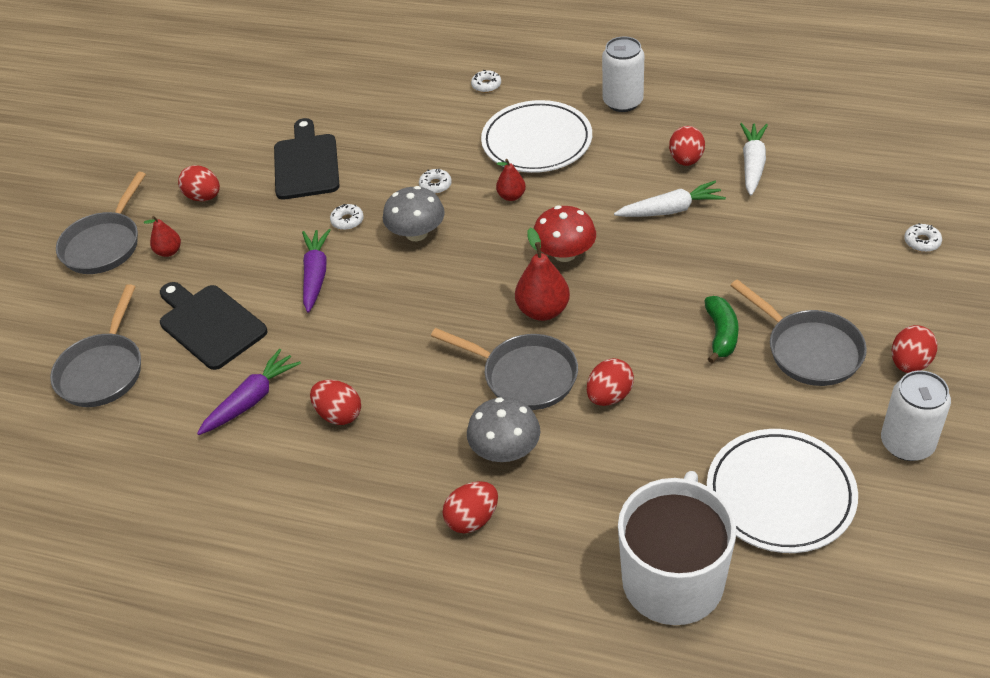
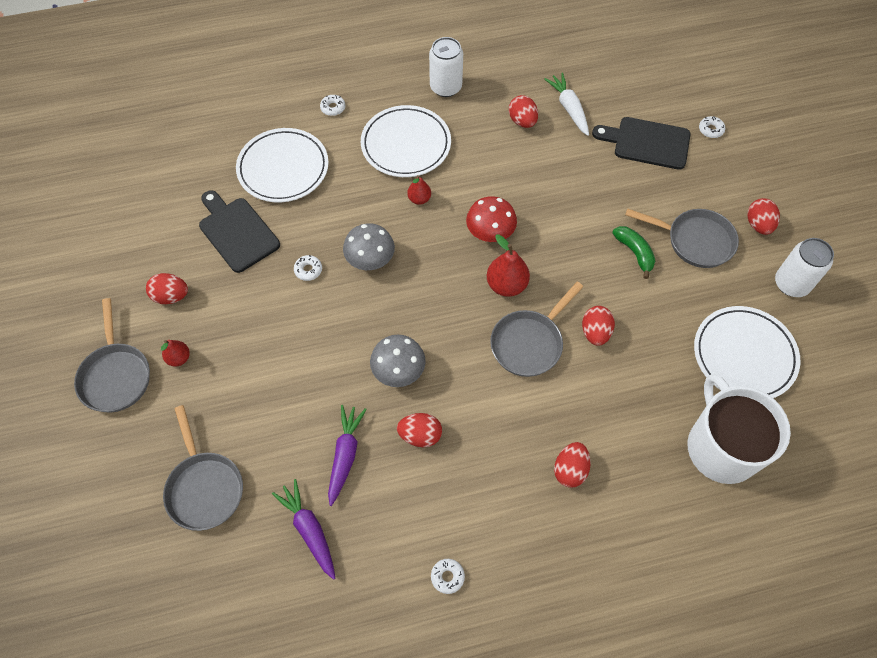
camera: 35 degrees left, 15 degrees up
black cutting board [160,282,267,370] -> black cutting board moved to [592,117,691,170]
purple carrot [302,229,330,313] -> purple carrot moved to [272,479,335,580]
white donut [419,168,452,194] -> white donut moved to [431,559,465,594]
grey pan [431,328,578,410] -> grey pan turned 135 degrees clockwise [490,282,583,377]
grey mushroom [467,397,540,462] -> grey mushroom moved to [370,335,426,387]
white carrot [614,181,726,217] -> none
none -> white plate [236,128,329,202]

